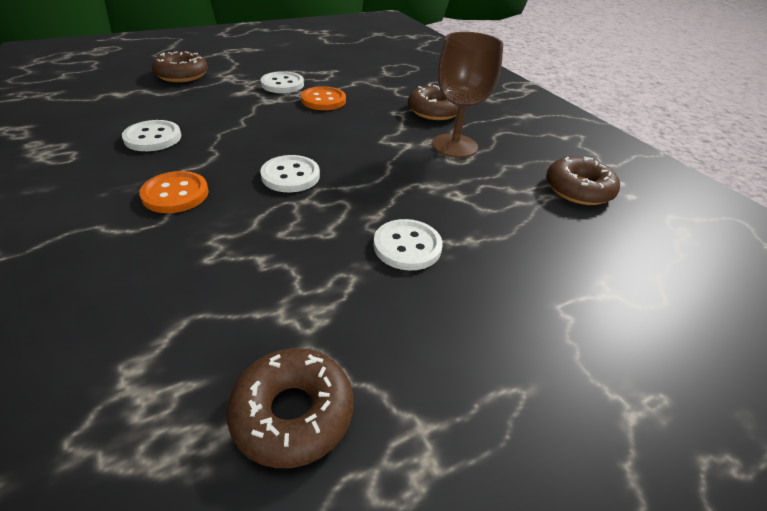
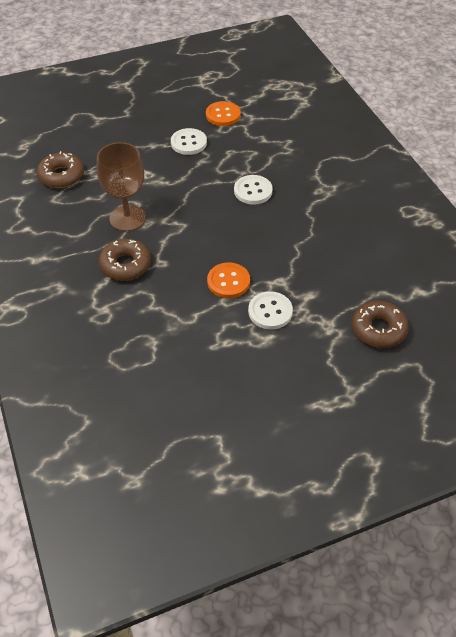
camera: 170 degrees left, 10 degrees up
white button [122,120,181,151] -> none
orange button [139,171,209,213] -> orange button moved to [206,101,241,126]
brown donut [226,348,353,468] -> none

